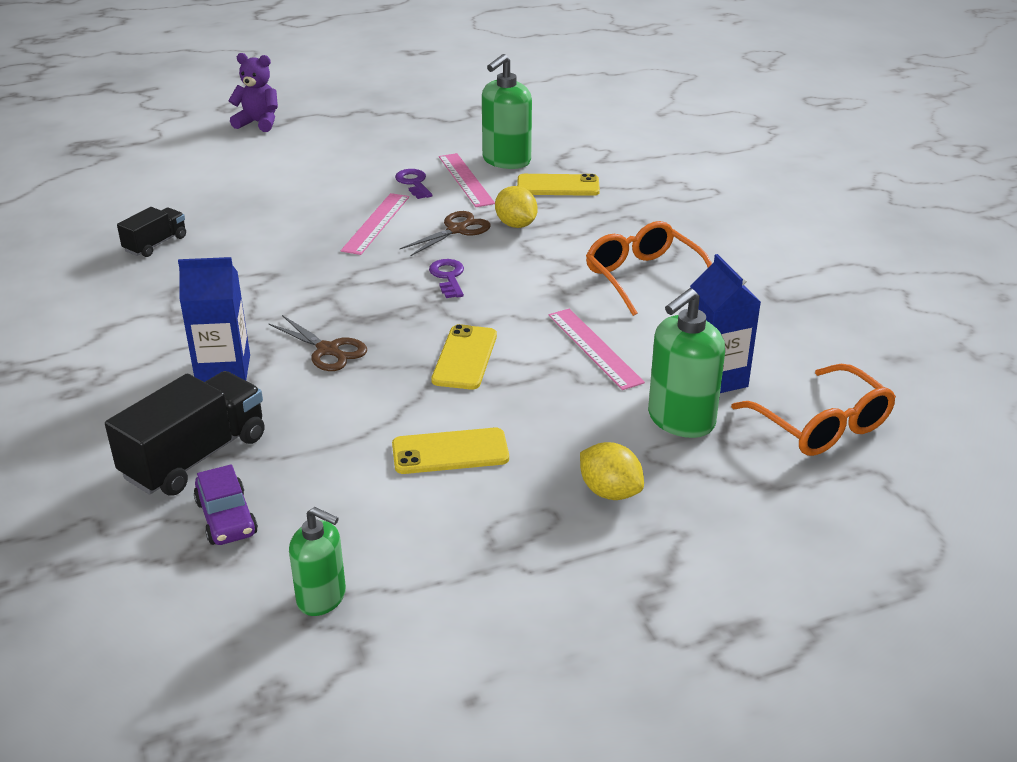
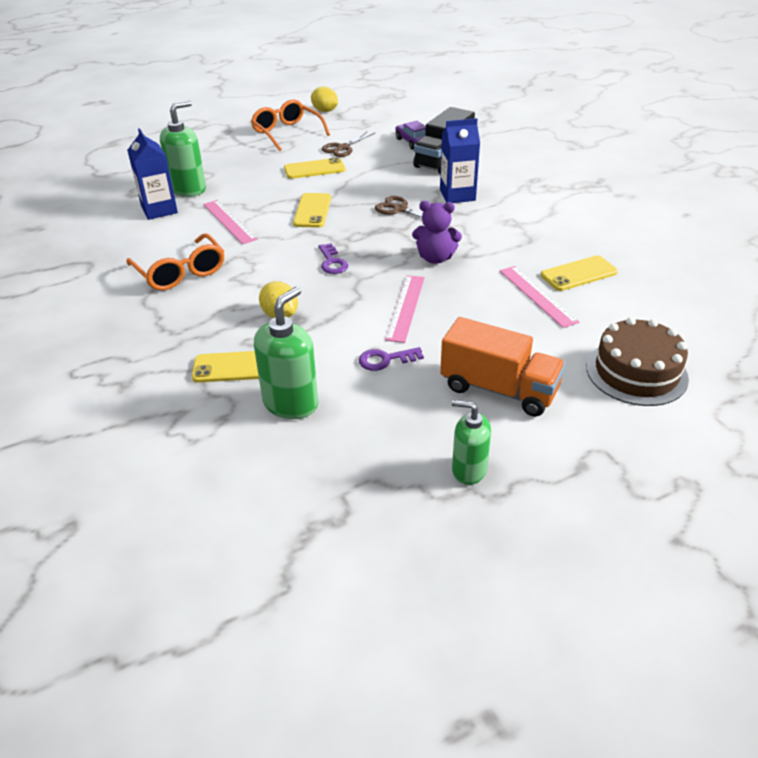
camera: 175 degrees right, 5 degrees up
black truck [117,207,186,257] -> yellow phone [541,255,618,291]
purple teddy bear [228,53,278,132] -> purple teddy bear moved to [412,201,462,264]
green soap dispenser [289,507,346,616] -> green soap dispenser moved to [452,400,491,485]
purple key [395,169,432,199] -> purple key turned 105 degrees clockwise [359,347,424,371]
brown scissors [400,211,491,256] -> brown scissors moved to [322,131,375,157]
pink ruler [439,153,495,207] -> pink ruler moved to [500,266,579,328]
yellow lemon [580,442,644,500] -> yellow lemon moved to [311,86,338,112]
orange glasses [731,364,896,456] -> orange glasses moved to [251,99,330,151]
none -> orange truck [440,317,566,417]
none -> brown cake [586,317,689,406]

